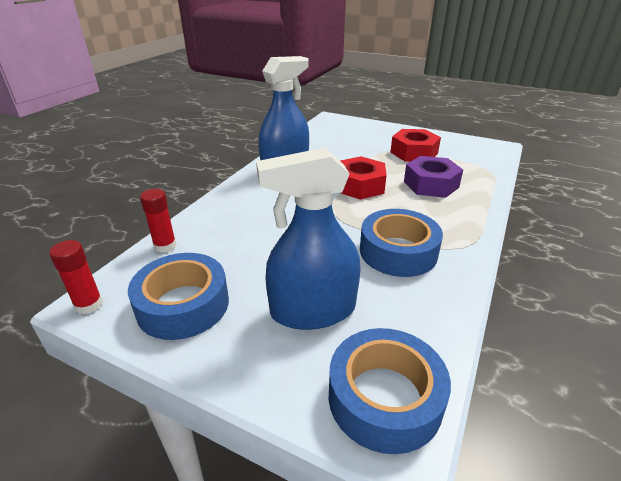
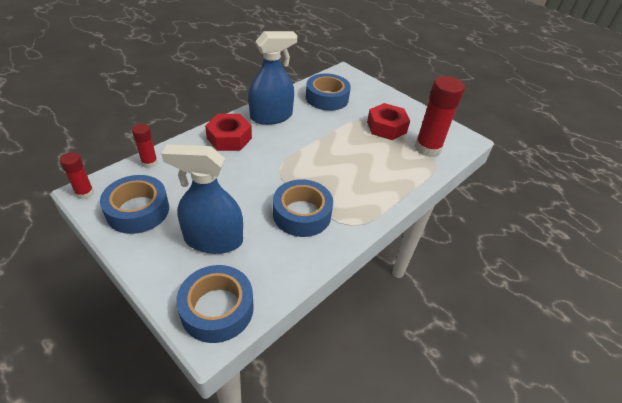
camera: 15 degrees right, 10 degrees up
red nut [341,156,387,200] -> red nut moved to [205,114,252,151]
purple nut [404,156,463,198] -> none
none -> blue tape [306,73,351,111]
none -> red glue stick [415,76,465,157]

